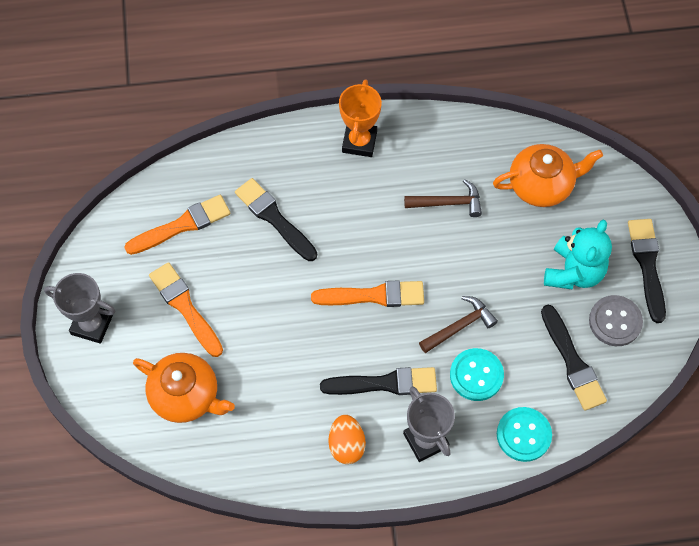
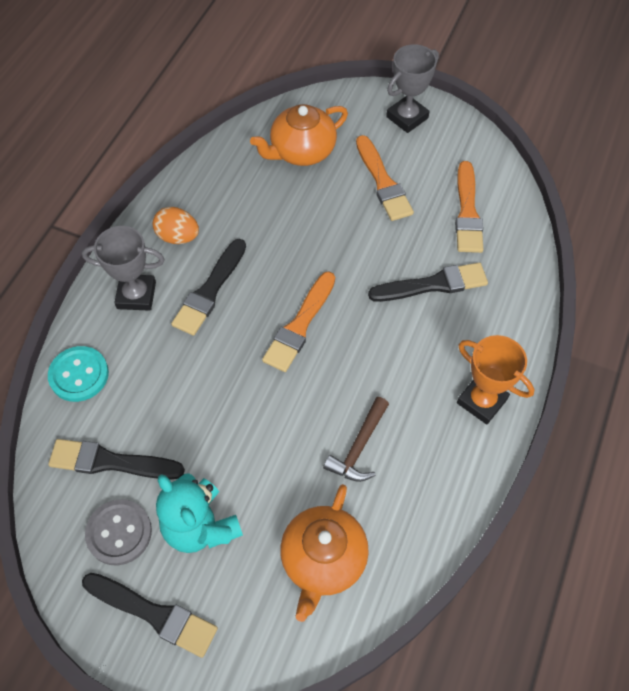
camera: 120 degrees right, 5 degrees down
orange brush [149,262,223,357] -> orange brush turned 75 degrees clockwise [356,135,414,221]
brown hammer [419,296,498,353] -> none
turquoise button [450,348,504,401] -> none

